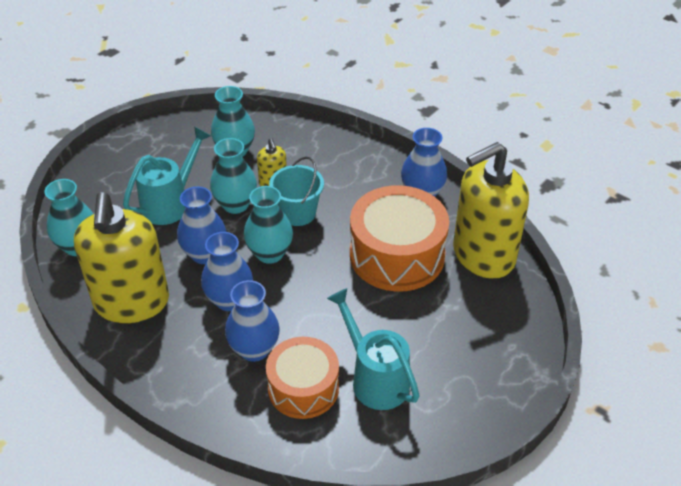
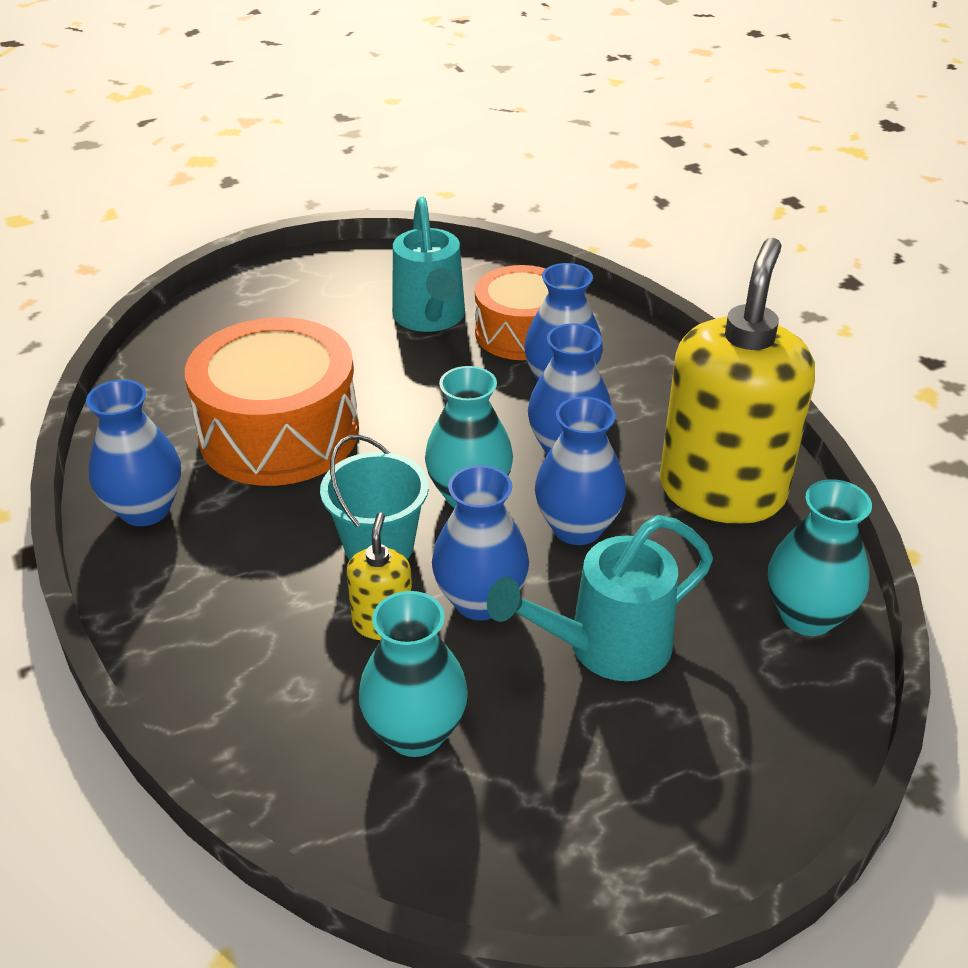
camera: 155 degrees left, 5 degrees down
turquoise vase [210,138,257,214] -> blue vase [432,465,529,621]
yellow soap dispenser [453,142,529,279] -> none

